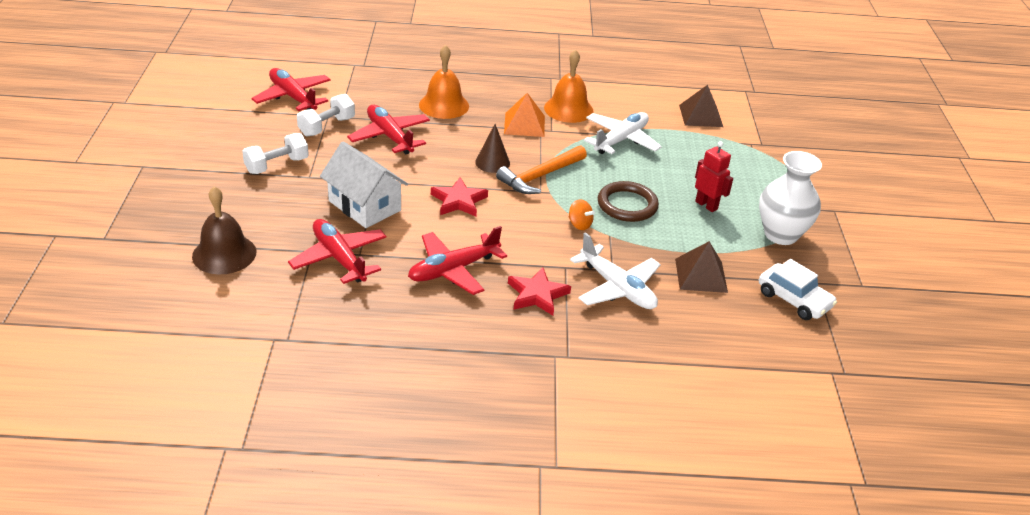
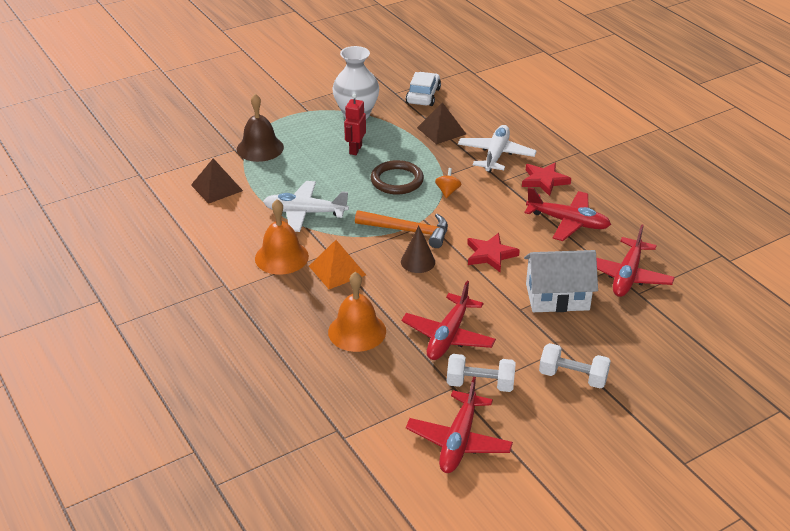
camera: 120 degrees left, 0 degrees up
brown bell [192,186,256,274] -> brown bell moved to [237,94,284,162]
white house [320,141,408,228] -> white house turned 75 degrees clockwise [524,250,598,312]

